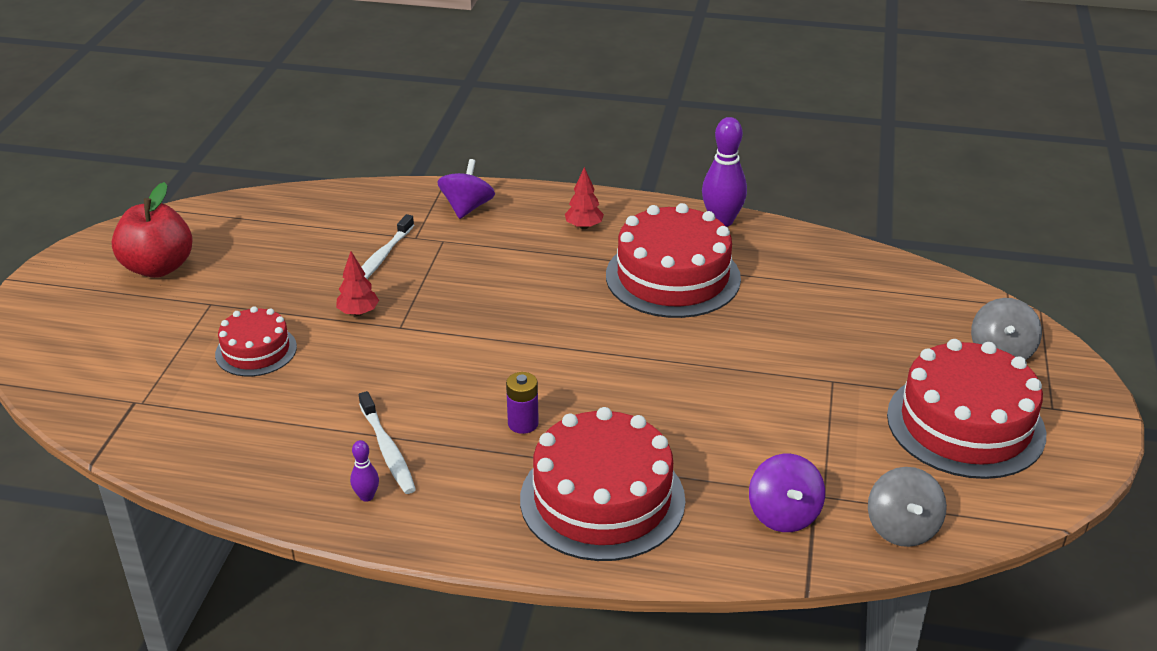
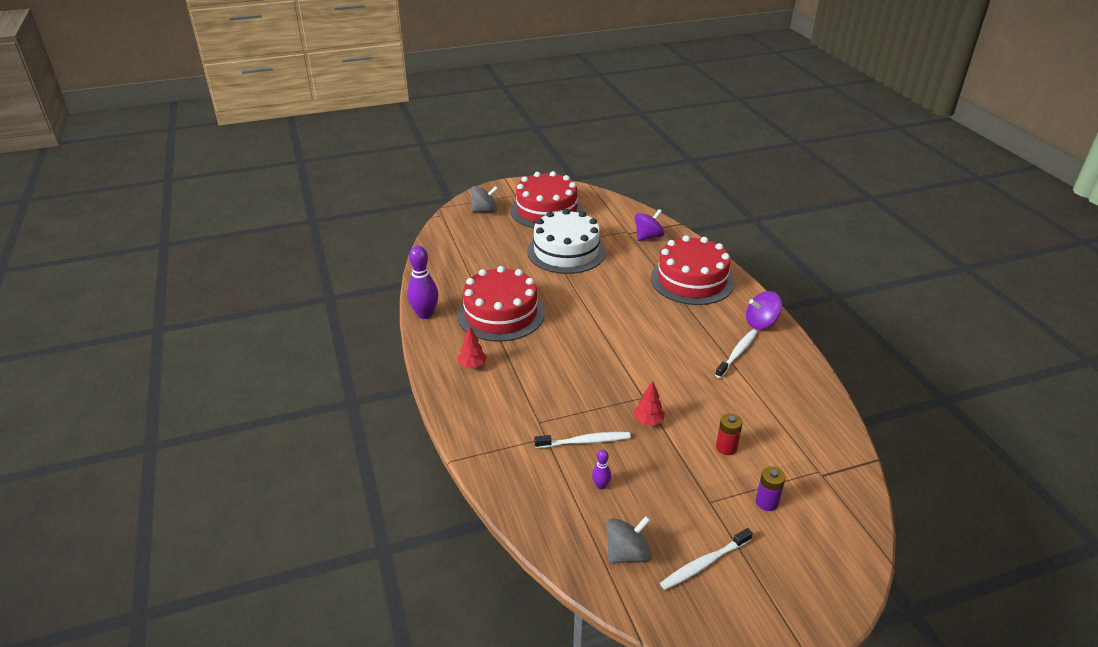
camera: 120 degrees left, 0 degrees up
red apple [112,182,193,278] -> white toothbrush [660,528,753,590]
red cake [215,306,297,376] -> red battery [716,413,743,455]
purple bowling pin [350,440,379,502] -> purple bowling pin moved to [592,450,611,489]
purple spinning top [438,159,495,219] -> purple spinning top moved to [746,291,782,329]
purple battery [506,372,539,434] -> purple battery moved to [756,467,786,511]
grey spinning top [868,467,947,547] -> grey spinning top moved to [606,516,652,564]
none -> white cake [527,209,606,274]

